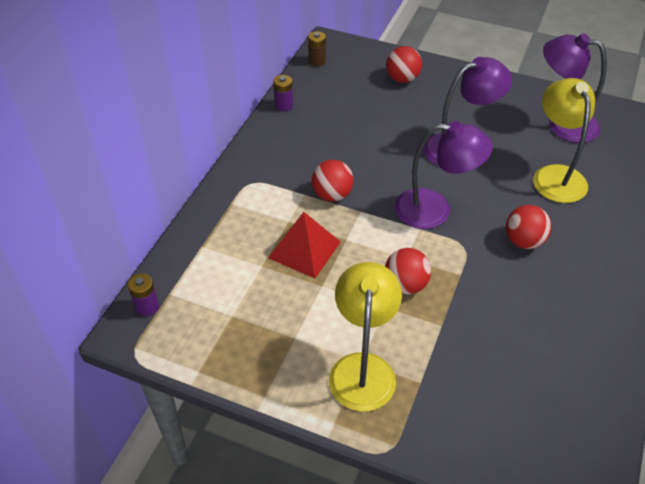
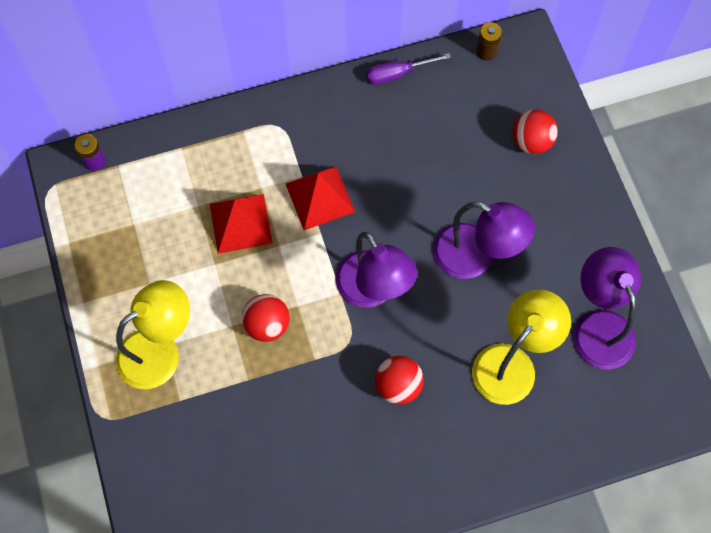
camera: 50 degrees right, 20 degrees up
purple battery [273,75,293,111] -> purple screwdriver [366,53,451,84]
red ball [312,160,354,202] -> red pyramid [286,166,355,230]

